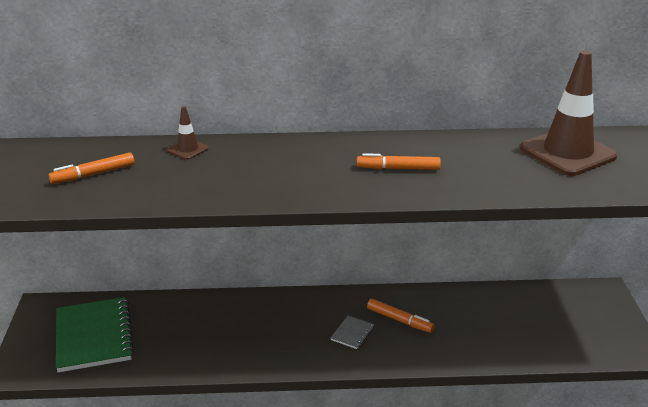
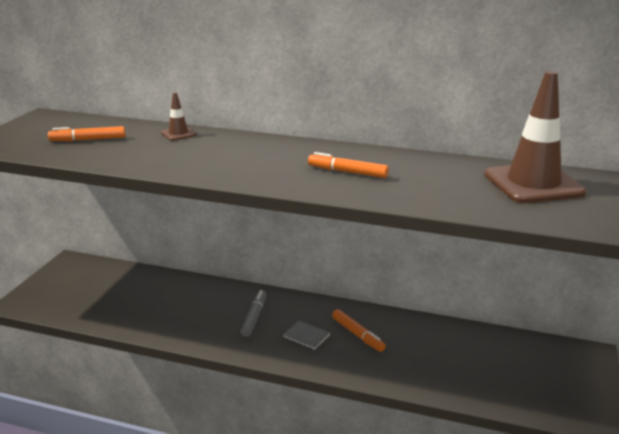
camera: 20 degrees right, 5 degrees down
green notebook [56,297,134,372] -> none
grey notebook [331,316,374,349] -> grey notebook turned 75 degrees clockwise [283,321,330,350]
none -> grey marker [240,290,266,337]

